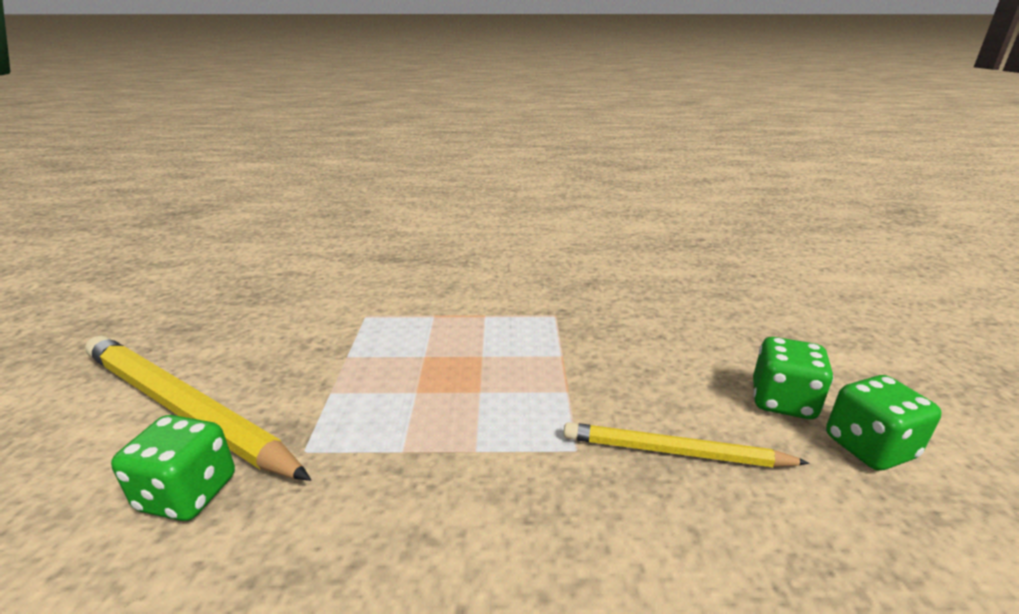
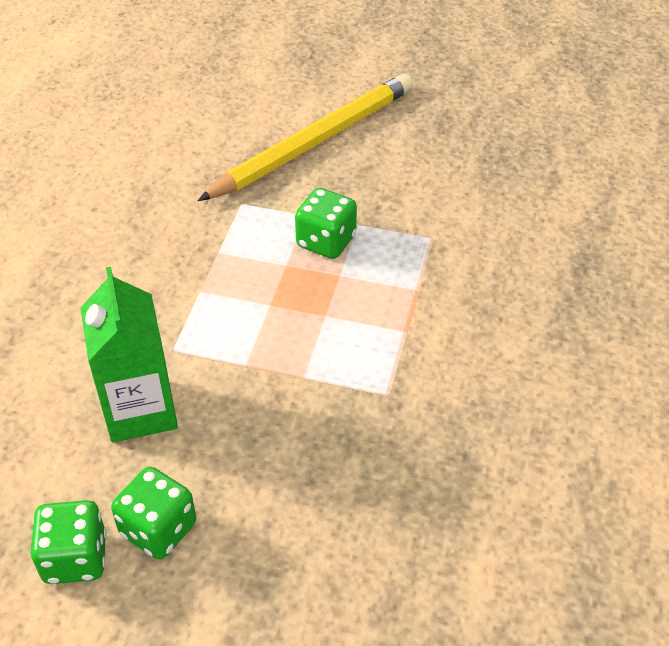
camera: 105 degrees right, 20 degrees up
green dice [111,415,235,521] -> green dice moved to [295,188,357,259]
yellow pencil [564,422,810,467] -> green carton [81,267,178,443]

